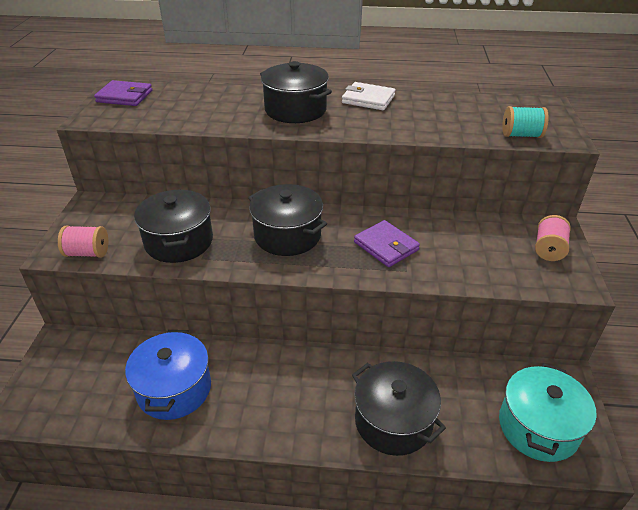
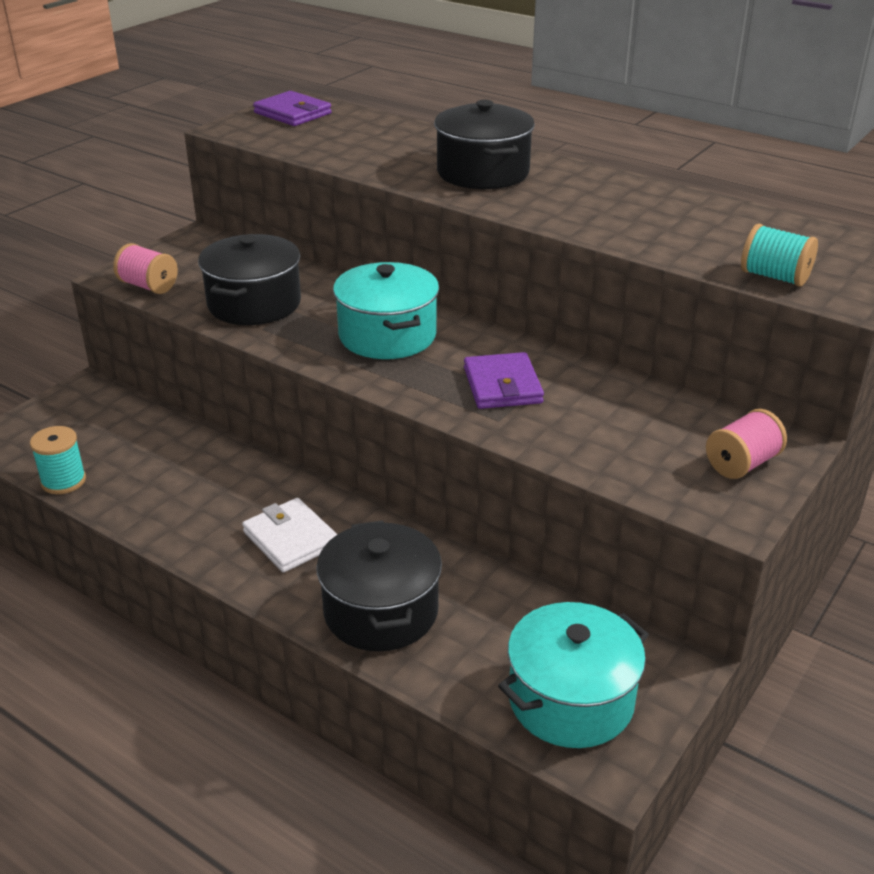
camera: 30 degrees right, 5 degrees down
blue pot [125,330,211,420] -> none
black pot [248,184,327,256] -> turquoise pot [333,262,439,359]
white wallet [342,82,395,110] -> white wallet moved to [242,498,337,572]
none -> turquoise spool [30,426,86,494]

